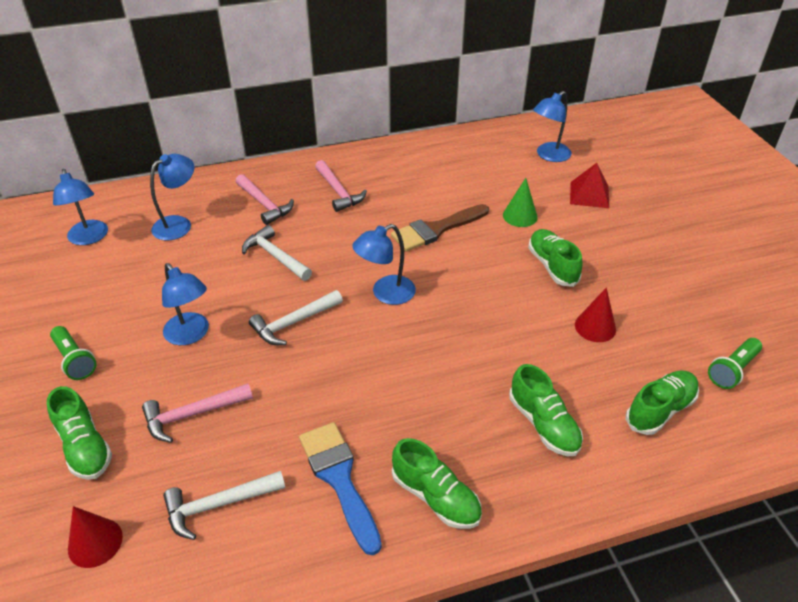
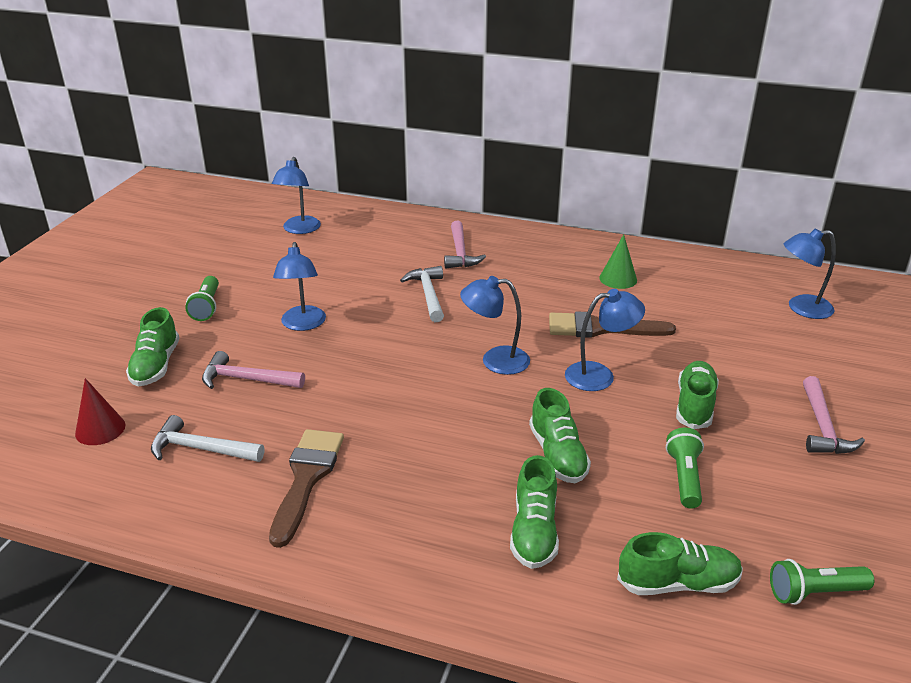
camera: 35 degrees right, 10 degrees down
blue lamp [150,154,194,241] -> blue lamp moved to [565,289,645,391]
white hammer [249,290,343,345] -> none
blue brush [299,422,382,556] -> brown brush [269,429,344,548]
pink hammer [315,160,367,212] -> pink hammer moved to [803,376,865,454]
green shoe [392,438,482,529] -> green shoe moved to [529,388,591,483]
green cone [503,178,538,227] -> green cone moved to [599,234,637,289]
red pyramid [570,163,609,208] -> none
red cone [575,287,616,342] -> green flashlight [666,428,704,509]

